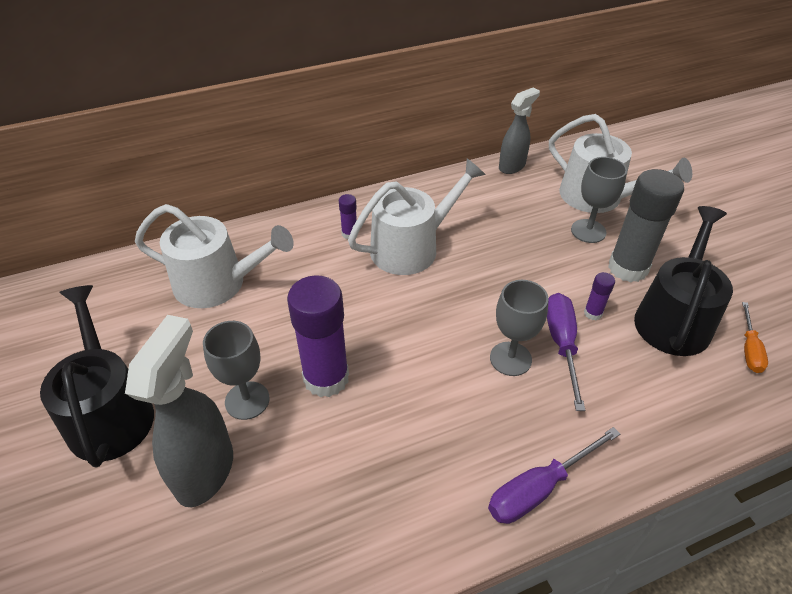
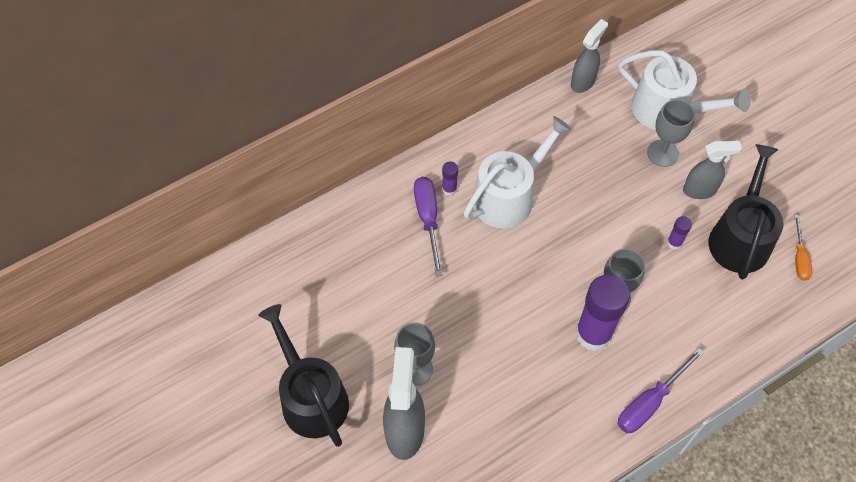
camera: 10 degrees left, 15 degrees up
white watering can [135,204,294,308] -> none
purple glue stick [287,276,349,397] -> purple glue stick moved to [575,274,630,351]
purple screwdriver [547,293,585,411] -> purple screwdriver moved to [414,177,443,276]
grey glue stick [608,169,684,282] -> grey spray bottle [683,141,742,199]

